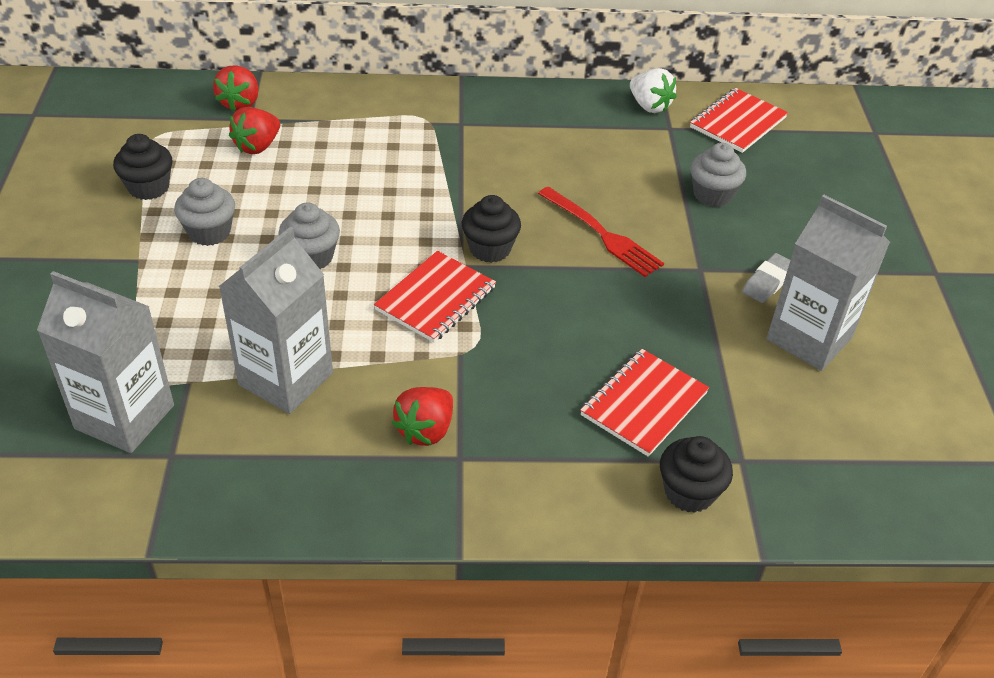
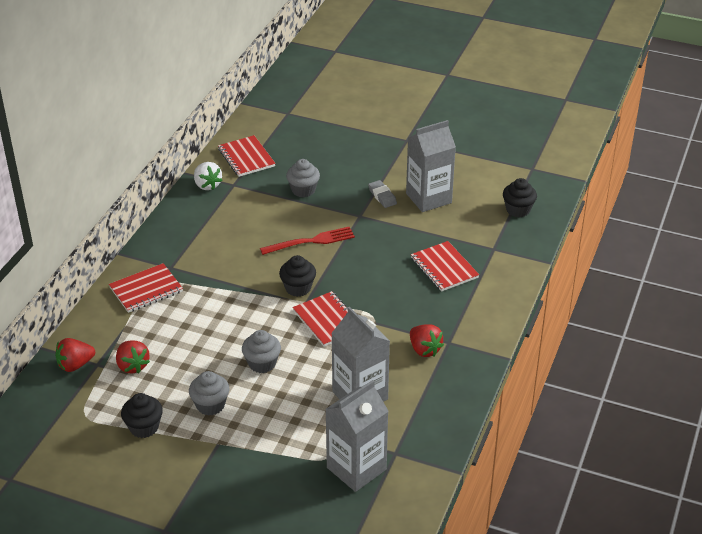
camera: 65 degrees left, 5 degrees down
red strawberry [213,65,259,112] -> red strawberry turned 120 degrees clockwise [55,338,95,372]
white strawberry [630,68,677,113] -> white strawberry turned 75 degrees clockwise [194,162,223,190]
black cupcake [660,436,733,513] -> black cupcake moved to [503,178,537,217]
none -> red notebook [109,263,183,313]

